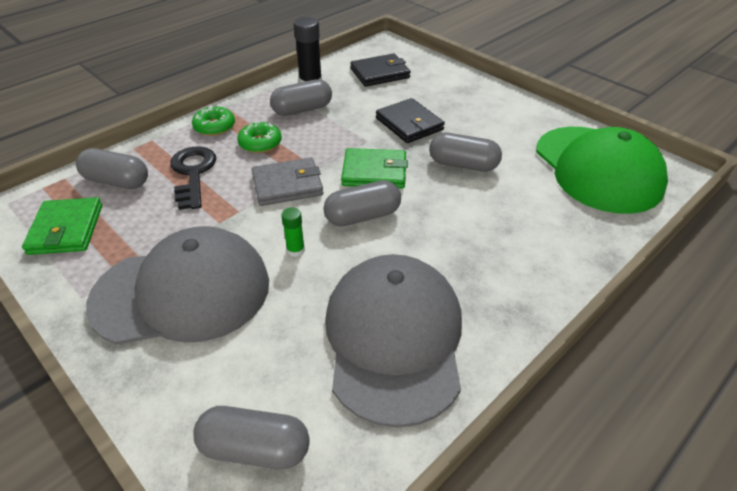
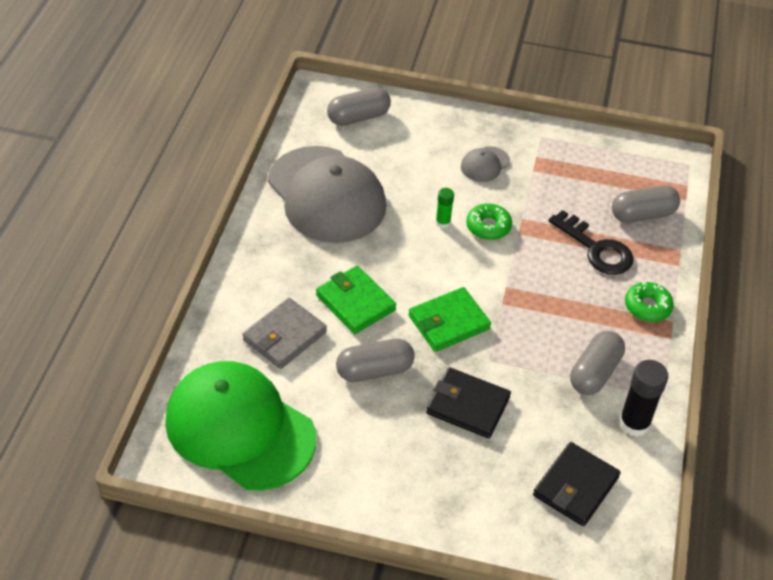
camera: 145 degrees right, 5 degrees up
green wallet [22,197,102,255] -> green wallet moved to [316,266,396,334]
grey cap [86,226,269,345] -> grey cap [461,146,510,182], size x0.41
green donut [237,121,282,153] -> green donut moved to [466,203,512,240]
grey wallet [252,157,323,206] -> grey wallet moved to [242,298,327,369]
grey capsule [323,180,401,226] -> none

